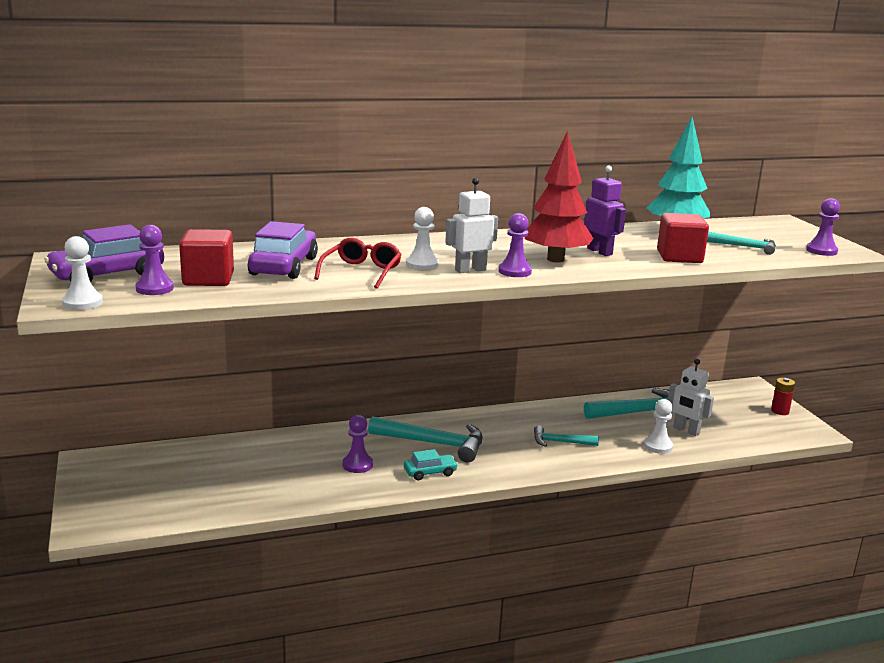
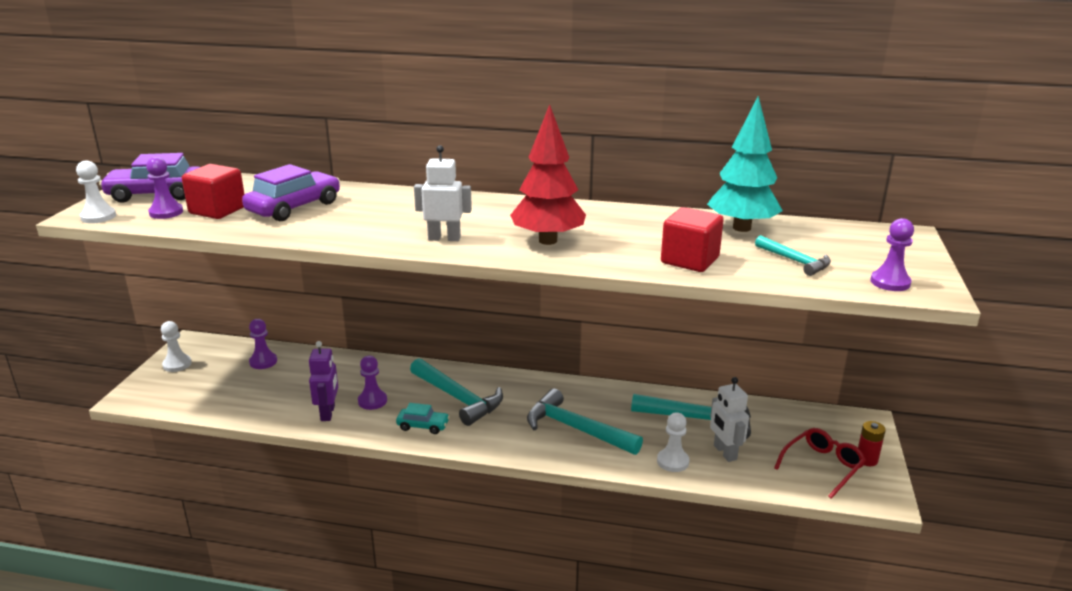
camera: 30 degrees right, 5 degrees up
red glasses [314,238,402,289] -> red glasses moved to [774,428,866,499]
white pawn [406,207,439,270] -> white pawn moved to [161,321,192,372]
purple pawn [499,213,532,277] -> purple pawn moved to [249,319,277,369]
turquoise hammer [534,426,599,447] -> turquoise hammer [527,388,643,455], size x1.77
purple robot [584,165,626,256] -> purple robot moved to [309,341,338,421]

